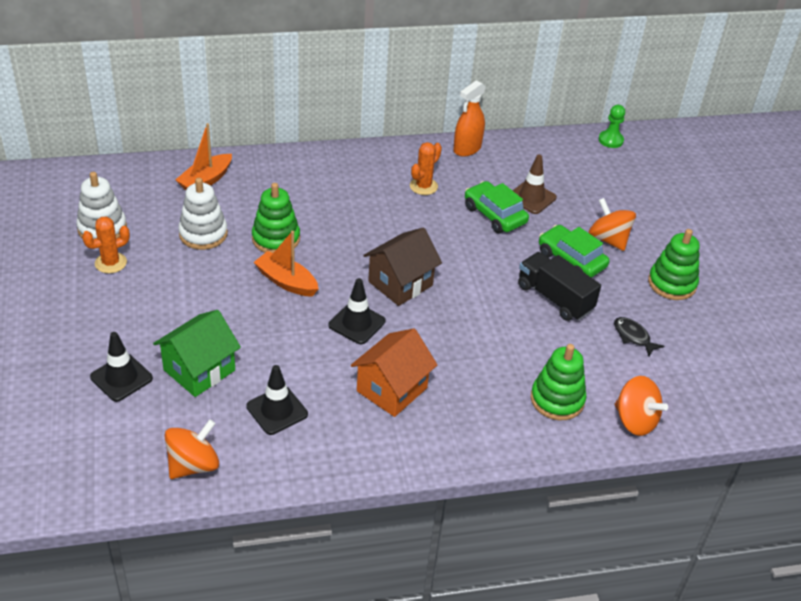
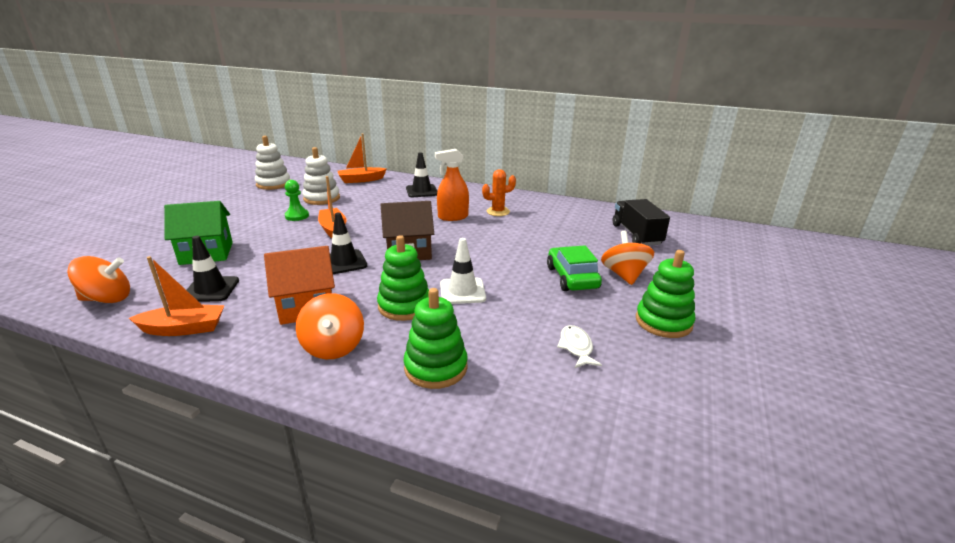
camera: 35 degrees right, 15 degrees down
orange cactus [82,216,130,274] -> none
black traffic cone [90,332,153,402] -> black traffic cone moved to [406,152,437,197]
green stacking toy [252,183,300,253] -> green stacking toy moved to [377,235,429,321]
orange spray bottle [453,80,486,157] -> orange spray bottle moved to [435,149,469,221]
green car [465,181,529,233] -> none
brown traffic cone [512,155,557,214] -> none
black truck [518,252,601,321] -> black truck moved to [612,199,670,246]
green pawn [599,105,625,148] -> green pawn moved to [285,180,309,221]
black fish [614,317,665,356] -> white fish [557,325,602,368]
orange spinning top [615,376,668,436] -> orange spinning top moved to [296,293,364,359]
none -> orange boat [129,256,225,336]
none -> white traffic cone [440,238,486,304]

